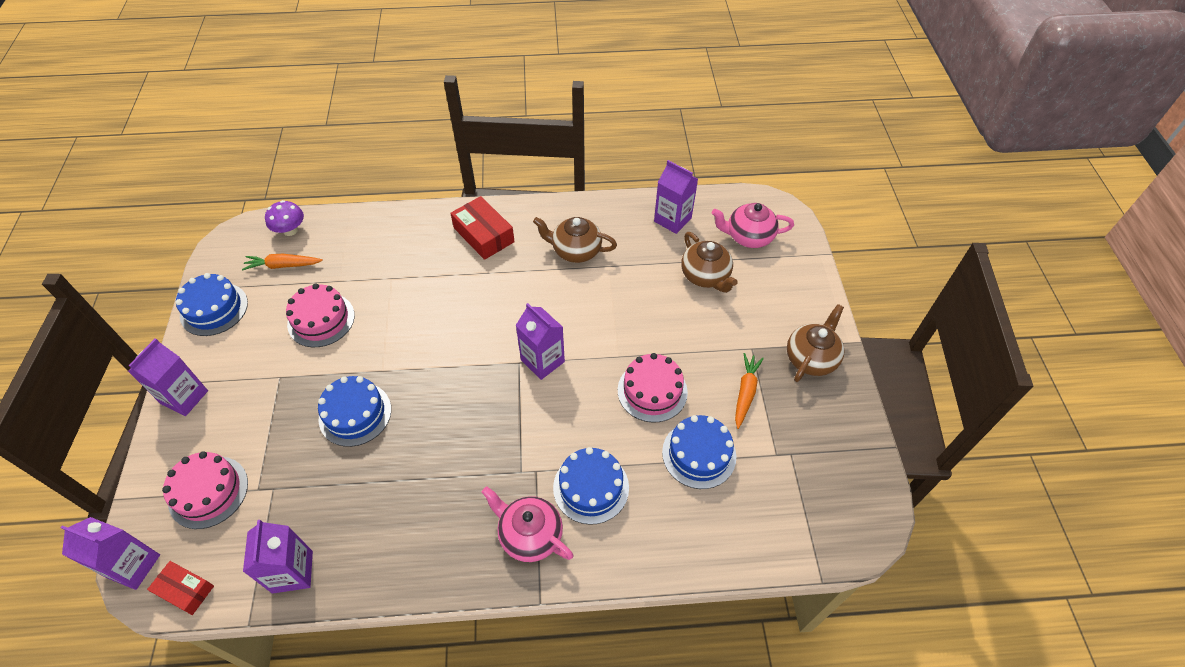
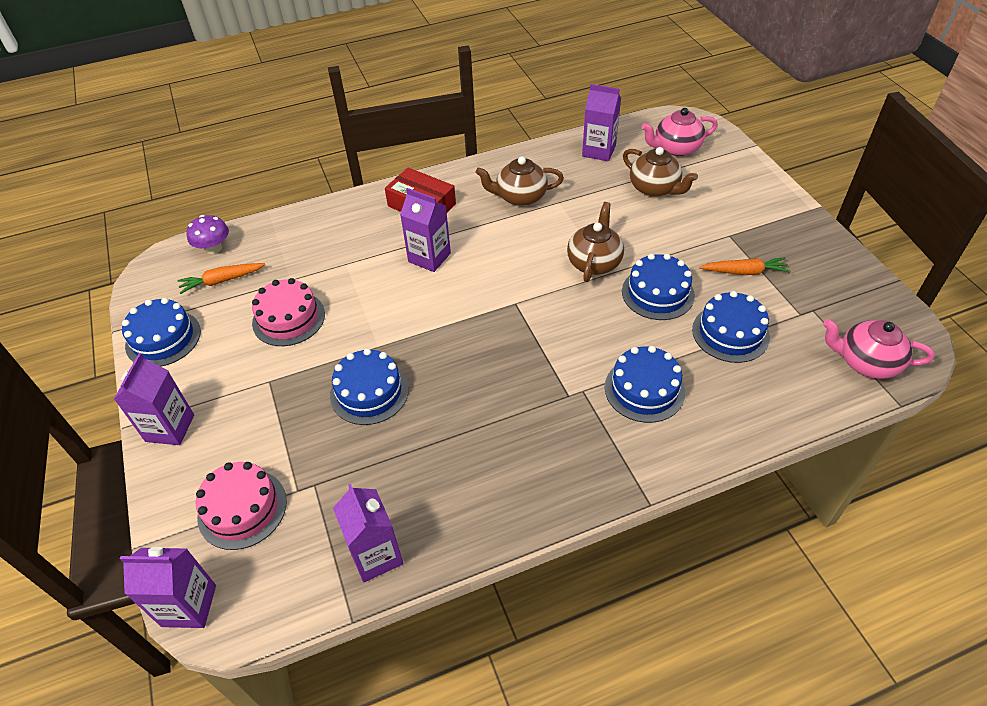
camera: 15 degrees left, 5 degrees down
red box [147,561,214,615] -> none
pink teapot [482,487,574,562] -> pink teapot moved to [823,319,935,379]
purple carton [515,303,565,380] -> purple carton moved to [400,188,451,272]
pink cake [618,353,688,422] -> blue cake [622,254,695,320]
orange carrot [735,353,764,429] -> orange carrot turned 90 degrees clockwise [699,257,790,275]
brown teapot [787,304,844,382] -> brown teapot moved to [567,202,624,282]

